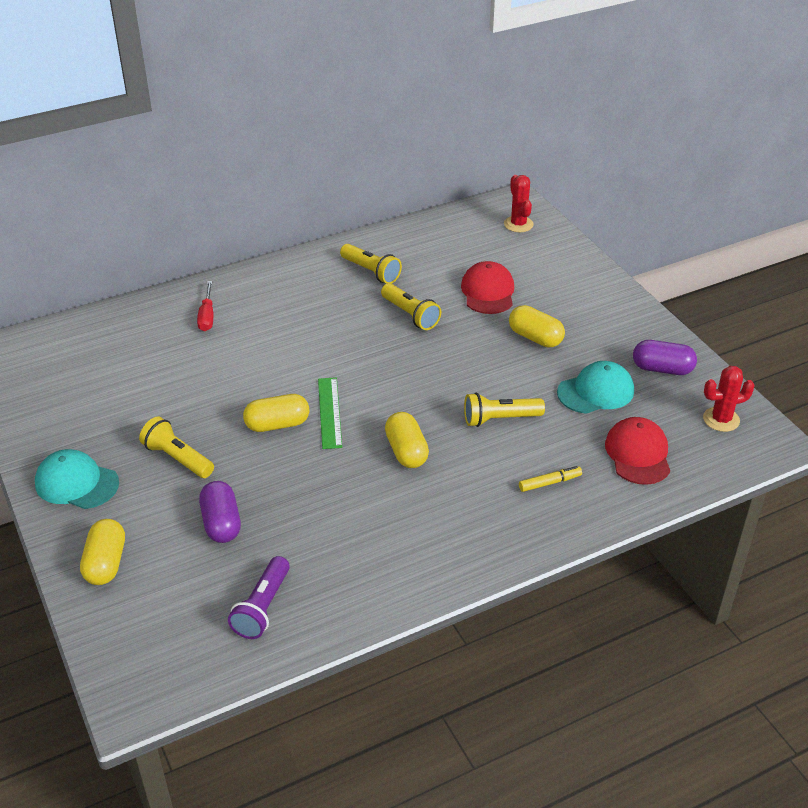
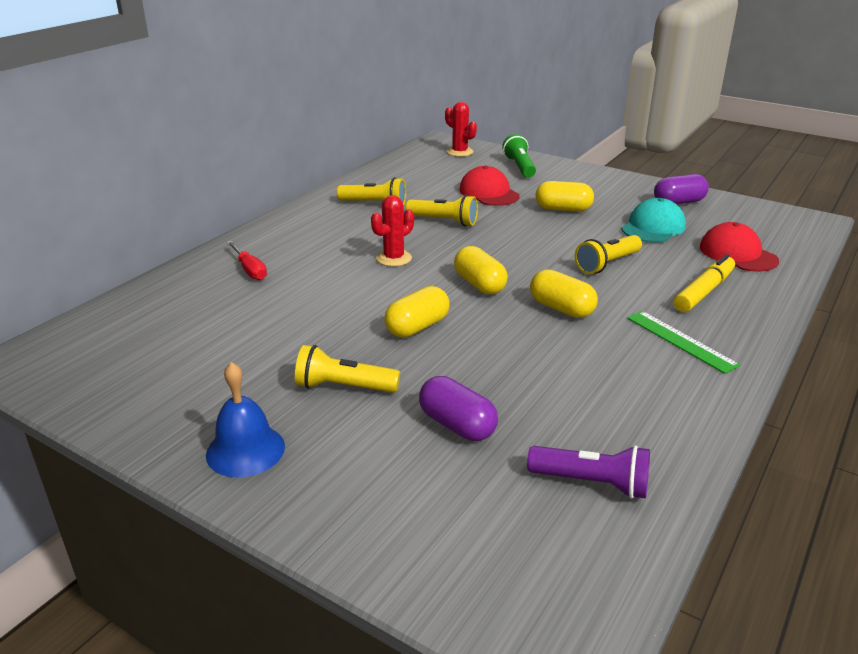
camera: 30 degrees left, 10 degrees down
turquoise cap [35,449,119,509] -> blue bell [206,362,285,478]
yellow capsule [80,519,125,585] -> yellow capsule moved to [454,246,508,295]
purple flashlight [228,556,290,639] -> purple flashlight turned 60 degrees counterclockwise [527,445,650,499]
green ruler [318,377,342,449] -> green ruler moved to [627,311,740,374]
yellow marker [519,466,582,492] -> yellow marker [674,254,735,312], size x1.67
red cactus [703,366,755,432] -> red cactus moved to [371,195,414,266]
none -> green flashlight [502,134,536,178]

